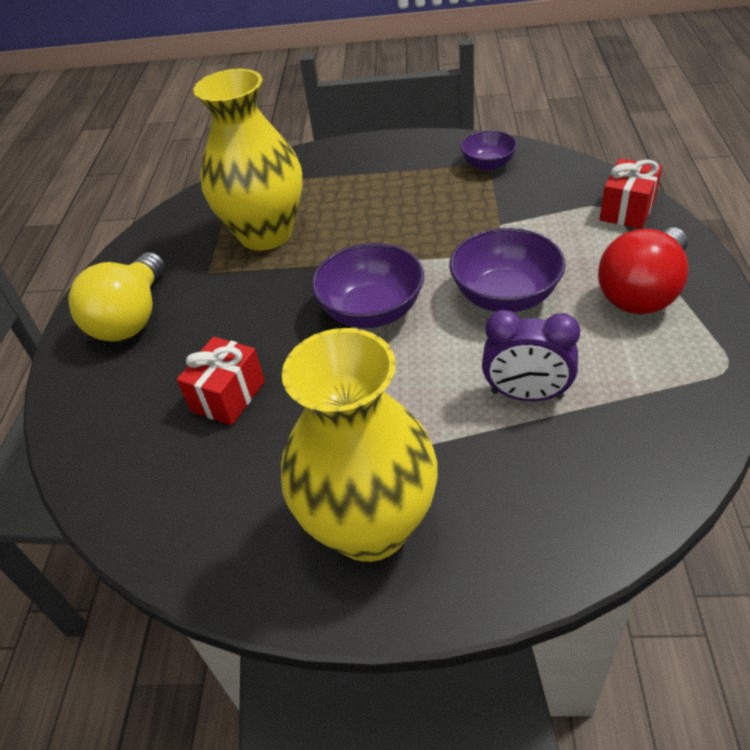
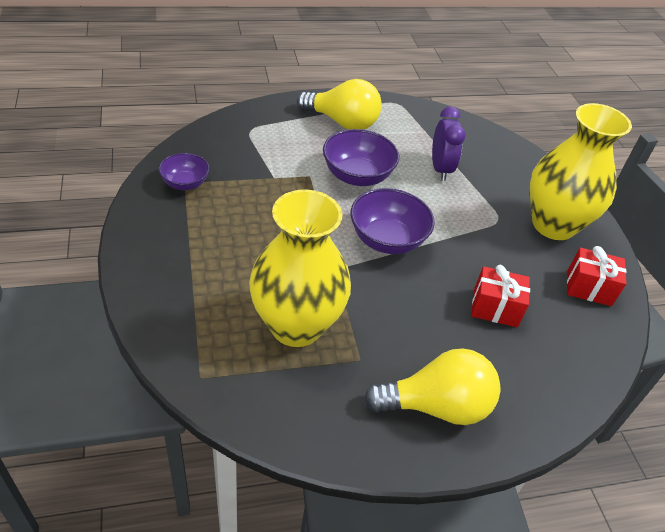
camera: 115 degrees left, 0 degrees up
red light bulb [598,227,688,314] -> yellow light bulb [297,79,382,130]
red gift [600,158,662,229] -> red gift moved to [567,246,626,306]

